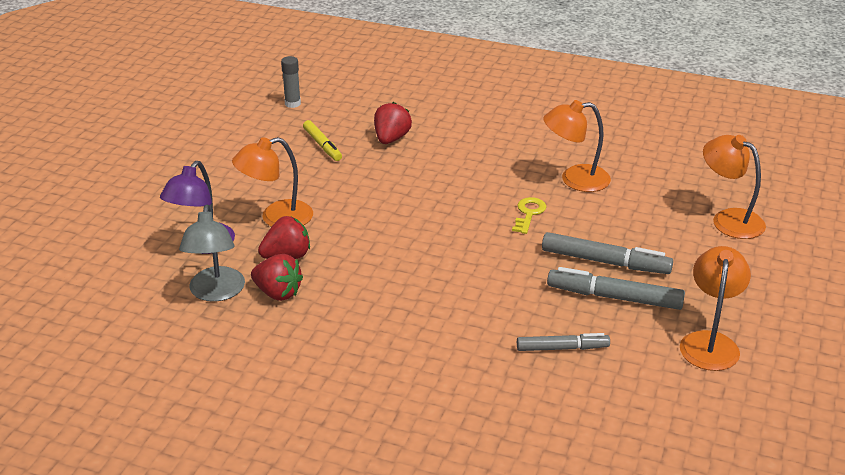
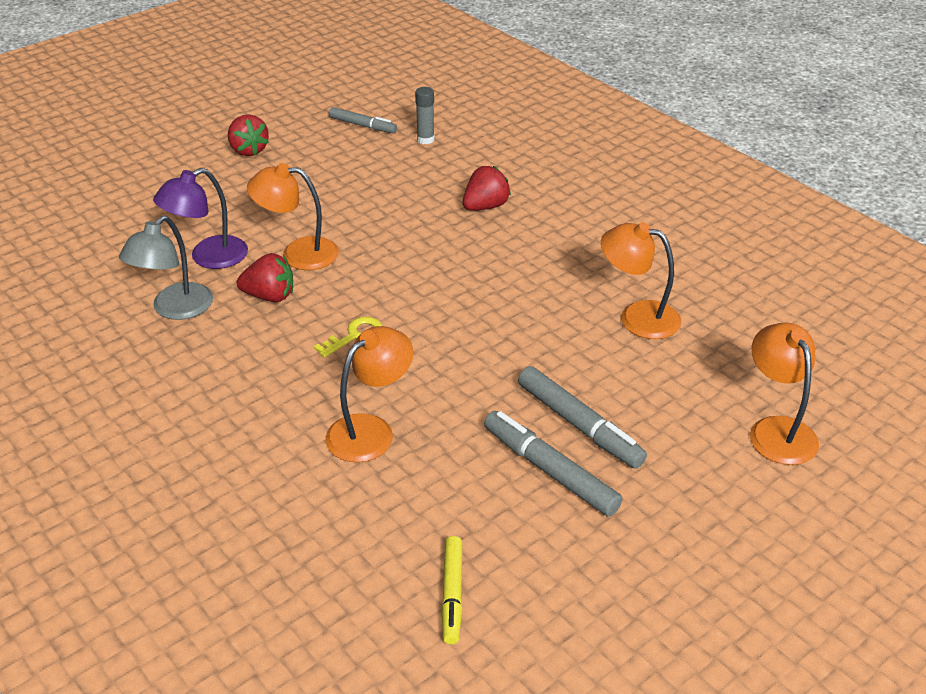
camera: 30 degrees right, 5 degrees up
red strawberry [251,254,303,301] -> red strawberry moved to [228,114,269,156]
yellow marker [303,120,342,161] -> yellow marker moved to [441,536,462,644]
yellow key [512,197,547,234] -> yellow key moved to [314,317,382,358]
grey marker [517,333,610,351] -> grey marker moved to [329,107,397,133]
orange lamp [680,246,751,371] -> orange lamp moved to [325,326,413,463]

